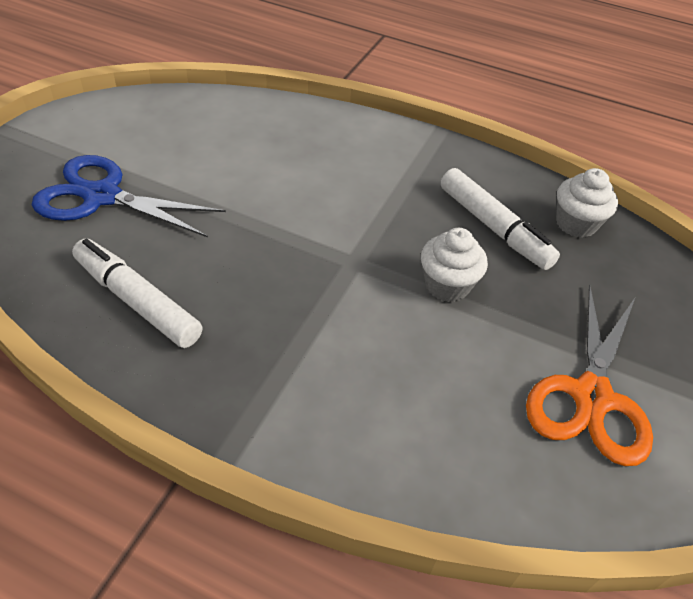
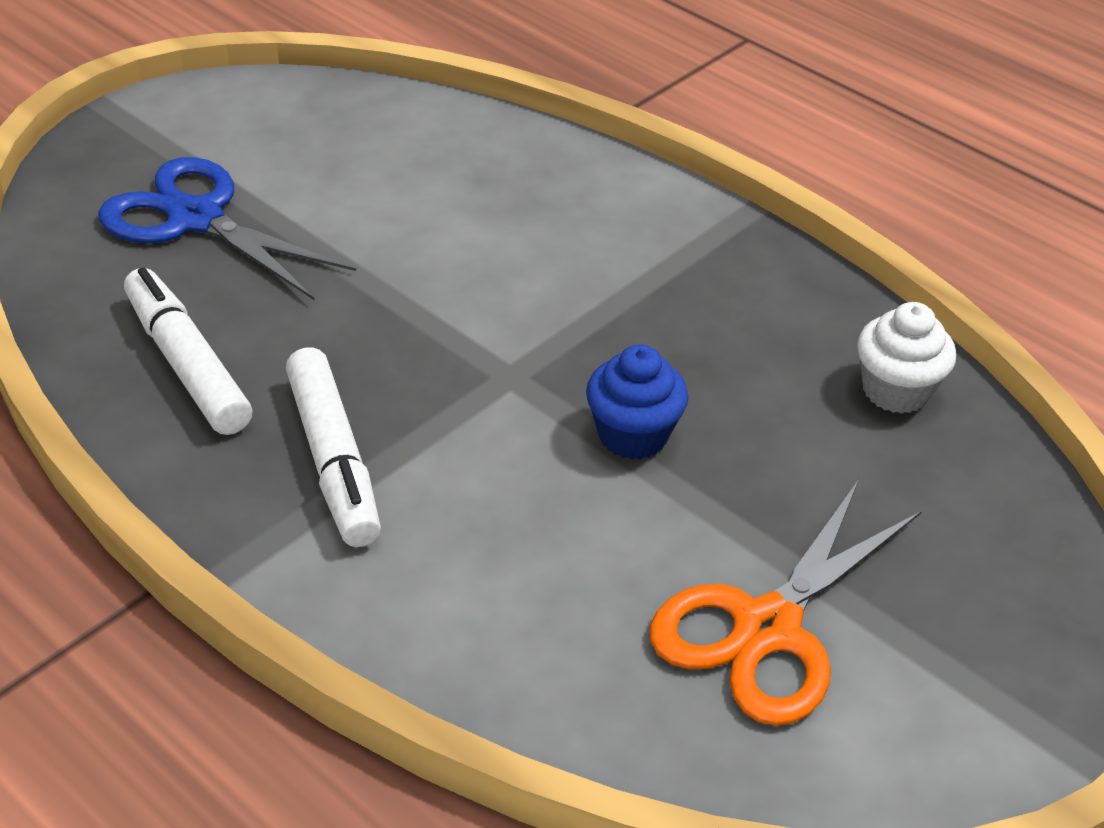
camera: 20 degrees right, 5 degrees down
white cupcake [421,228,488,302] -> blue cupcake [586,345,689,460]
white marker [440,168,560,270] -> white marker moved to [286,347,381,547]

